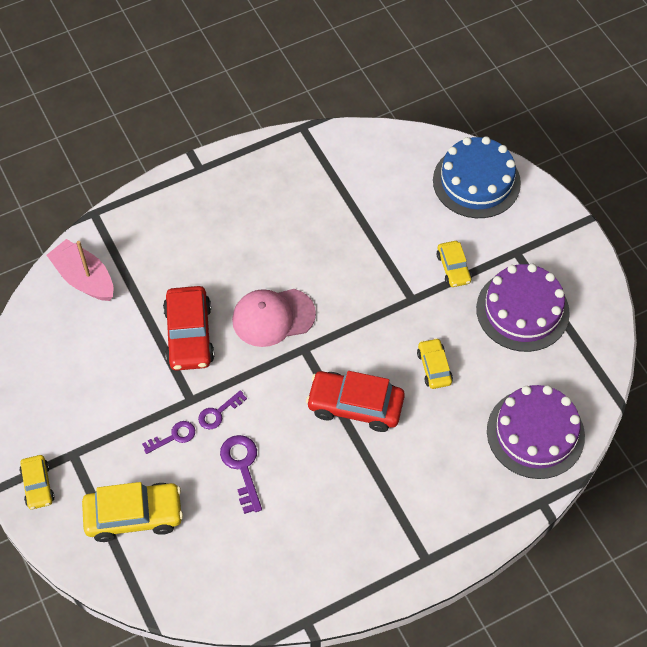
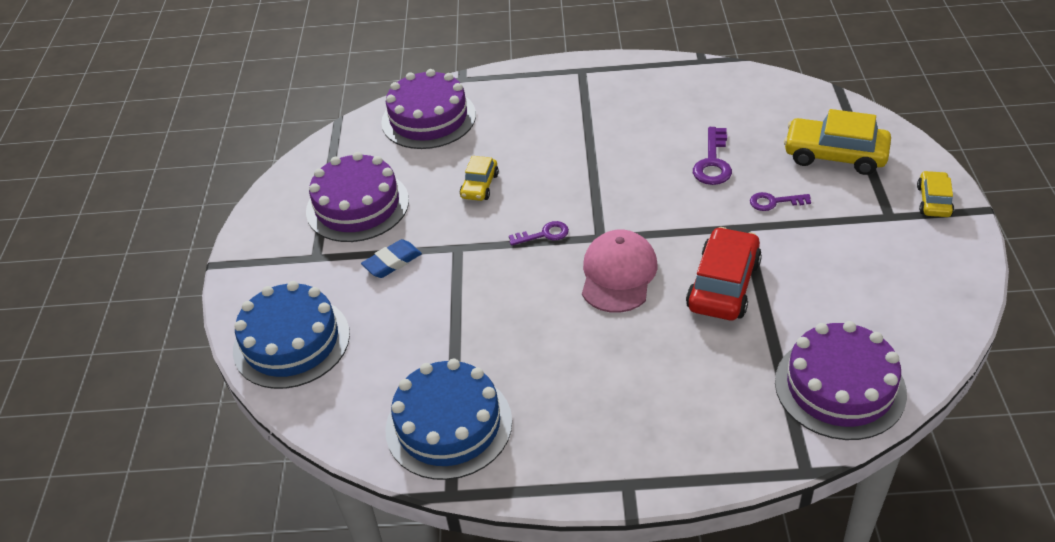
camera: 150 degrees left, 15 degrees down
pink boat [47,239,113,301] -> purple cake [775,321,907,440]
purple key [198,390,247,429] -> purple key moved to [509,221,569,246]
pink cap [232,289,316,347] -> pink cap turned 90 degrees counterclockwise [582,230,657,313]
red car [306,371,405,432] -> none
yellow car [436,241,472,287] -> blue eraser [361,239,422,278]
none -> blue cake [385,359,512,480]

